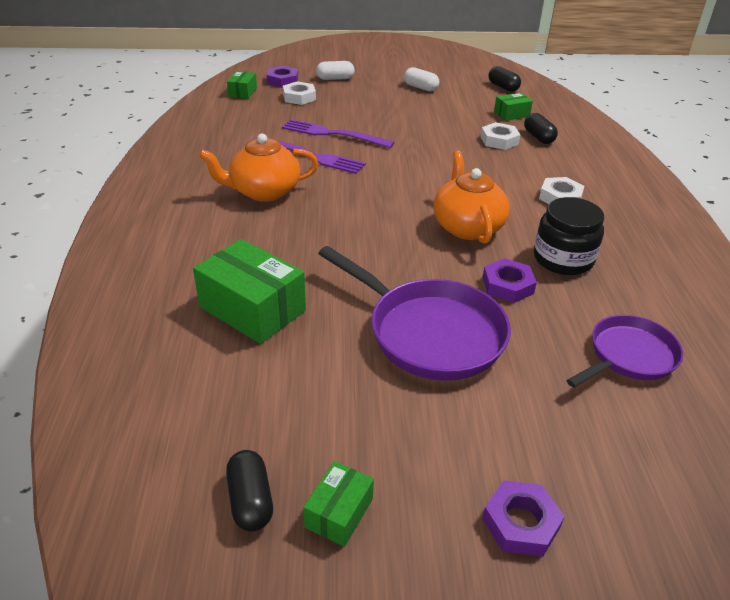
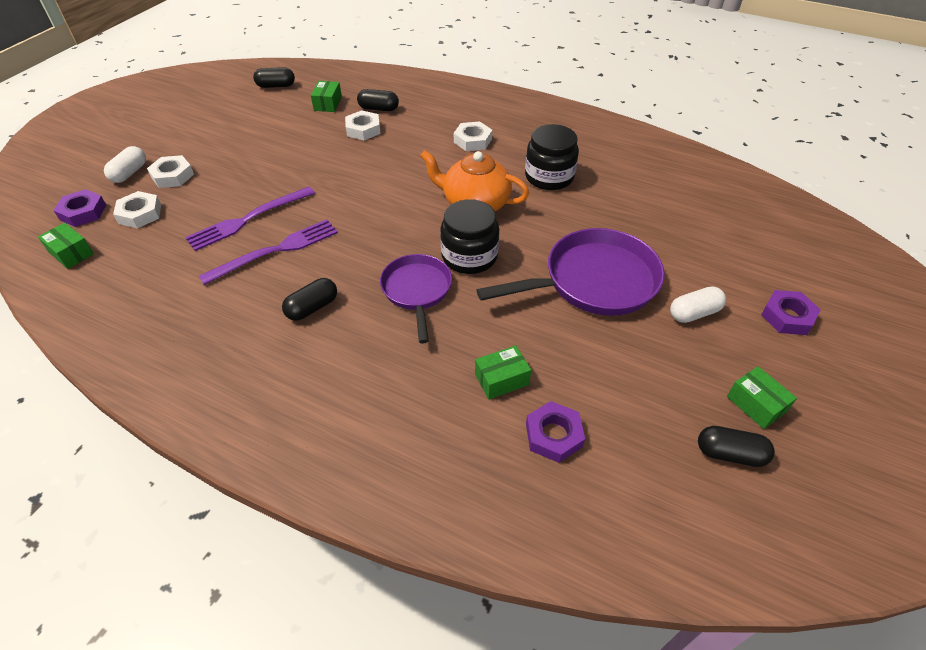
camera: 60 degrees left, 10 degrees up
green box [193,239,306,344] -> green box [475,345,531,399], size x0.52
orange teapot [198,134,319,202] -> black capsule [282,278,337,321]
white capsule [404,67,439,92] -> white capsule moved to [670,287,726,323]
purple nut [483,258,537,303] -> purple nut moved to [526,401,585,463]
purple pan [567,315,683,388] -> purple pan moved to [380,254,452,344]
none -> white nut [147,155,194,188]
none -> black jar [440,199,499,274]

